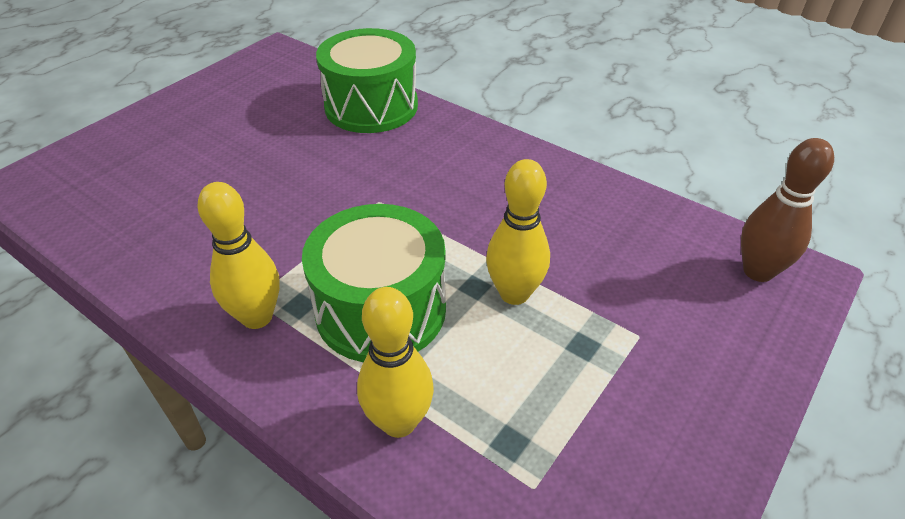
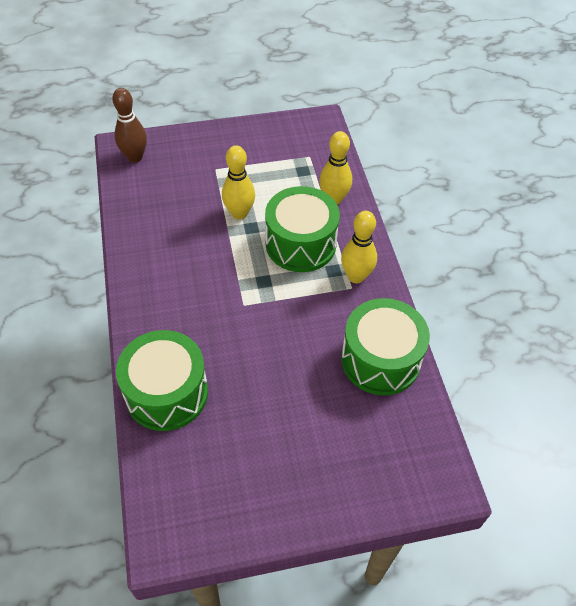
camera: 140 degrees left, 10 degrees up
none -> green drum [341,298,430,395]

